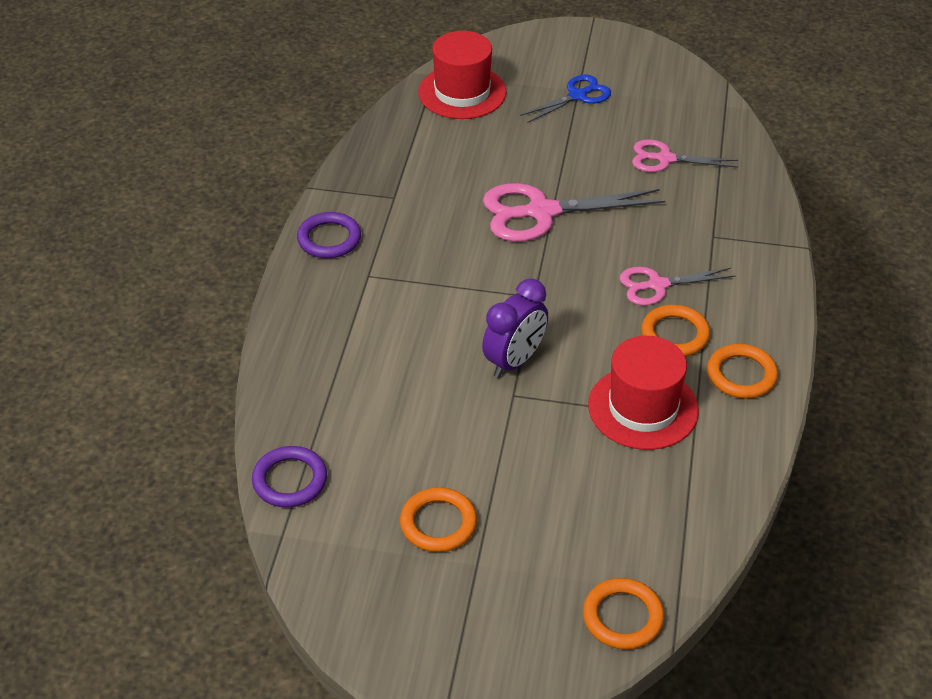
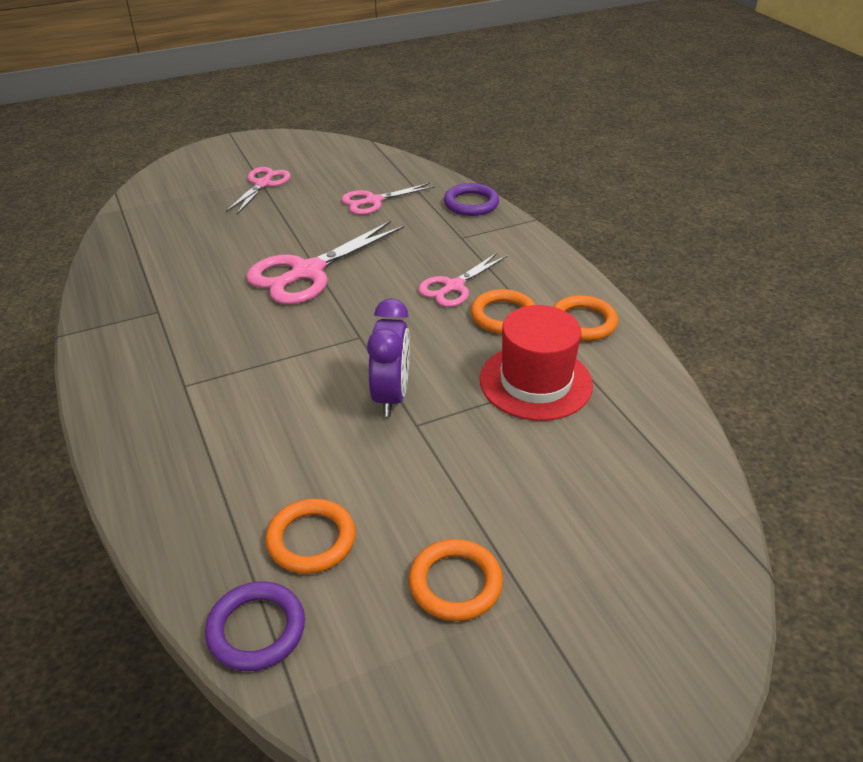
camera: 35 degrees left, 5 degrees down
purple ring [297,212,361,258] -> purple ring moved to [444,183,499,216]
red hat [418,31,507,119] -> none
blue scissors [520,75,611,123] -> pink scissors [226,167,291,214]
orange ring [583,578,664,649] -> orange ring moved to [265,499,356,574]

